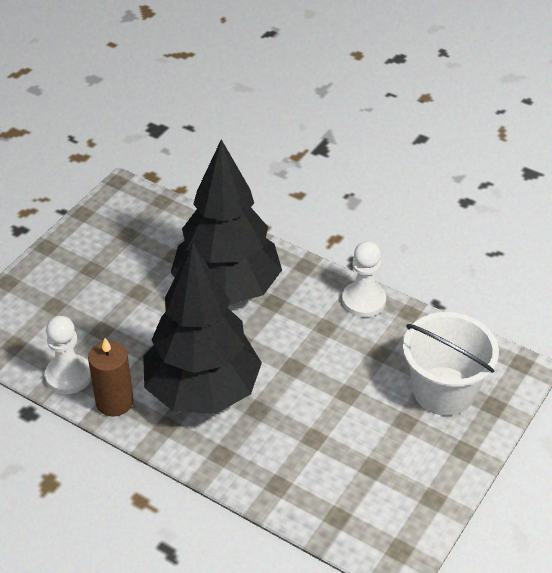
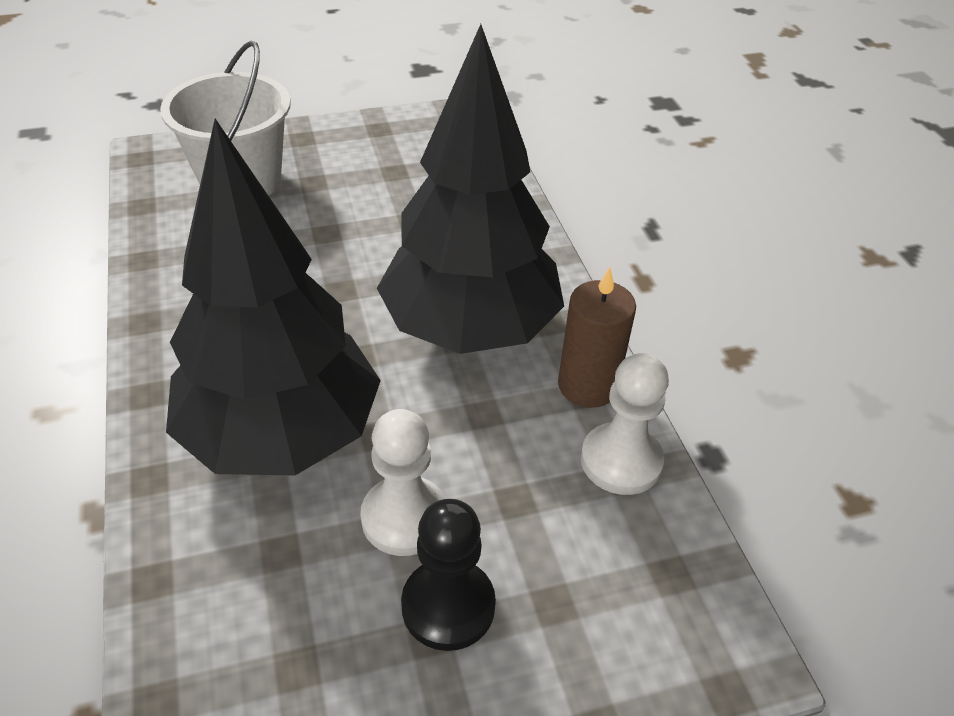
camera: 140 degrees left, 0 degrees up
white pawn [342,241,386,317] -> white pawn moved to [361,409,446,556]
none -> black pawn [401,499,496,651]

